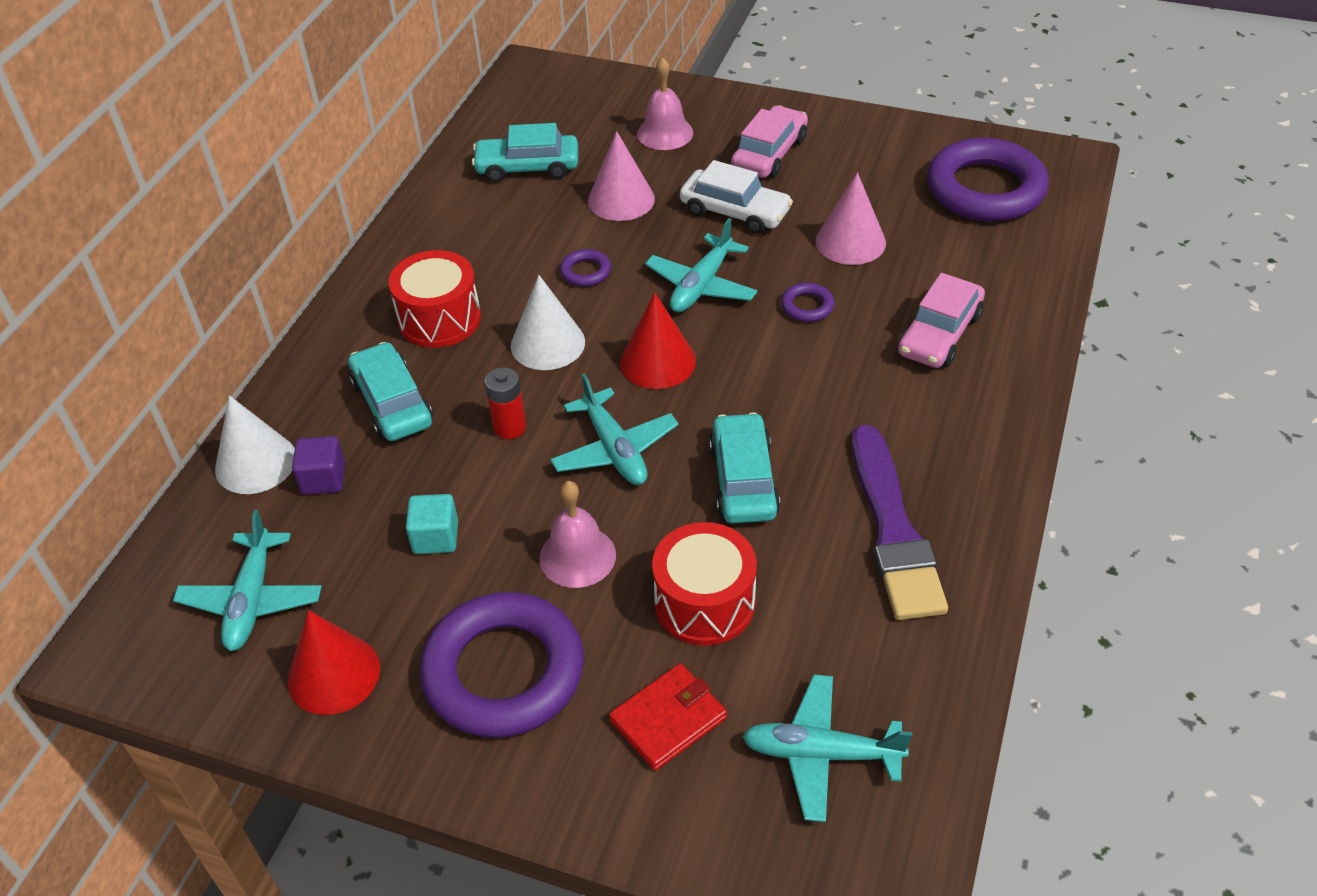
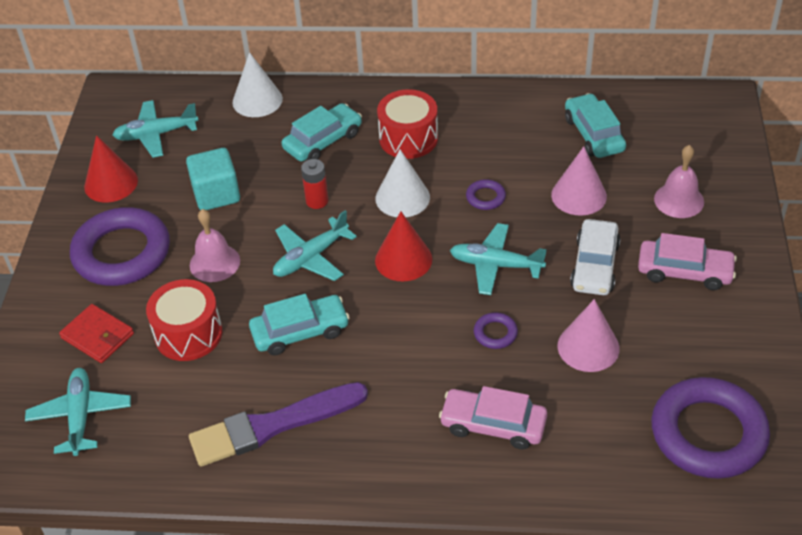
camera: 75 degrees right, 0 degrees up
purple cube [292,436,346,495] -> none
turquoise cube [406,494,458,554] -> turquoise cube [186,148,240,210], size x1.52

